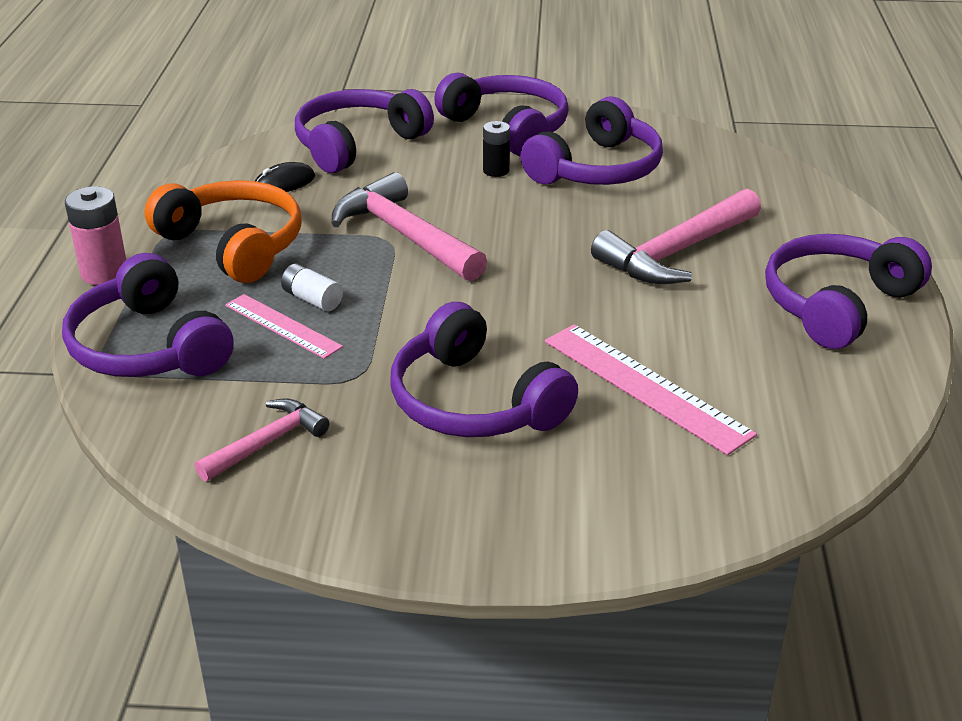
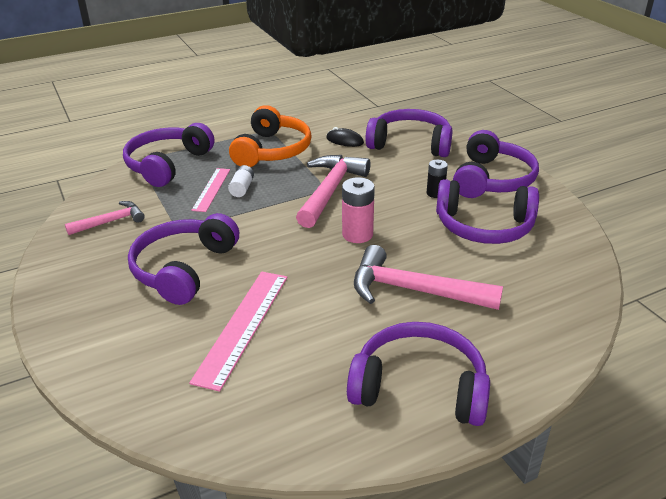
camera: 60 degrees right, 0 degrees up
pink battery [65,186,126,285] -> pink battery moved to [342,177,375,243]
pink hammer [195,399,329,481] -> pink hammer turned 45 degrees counterclockwise [65,201,145,235]

